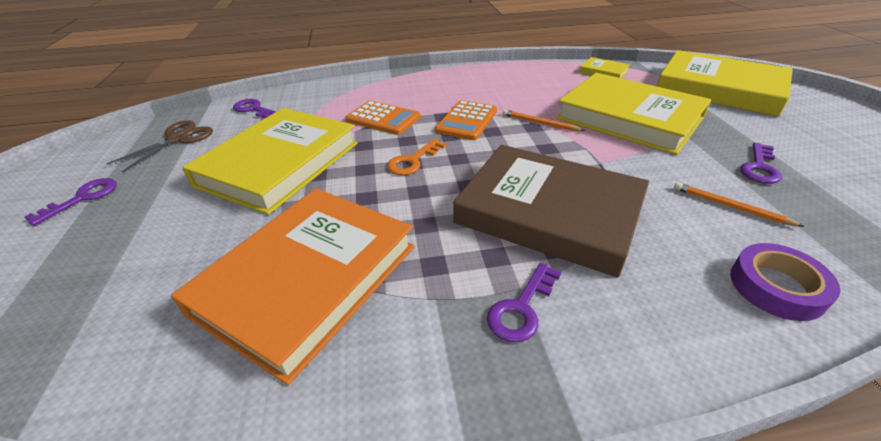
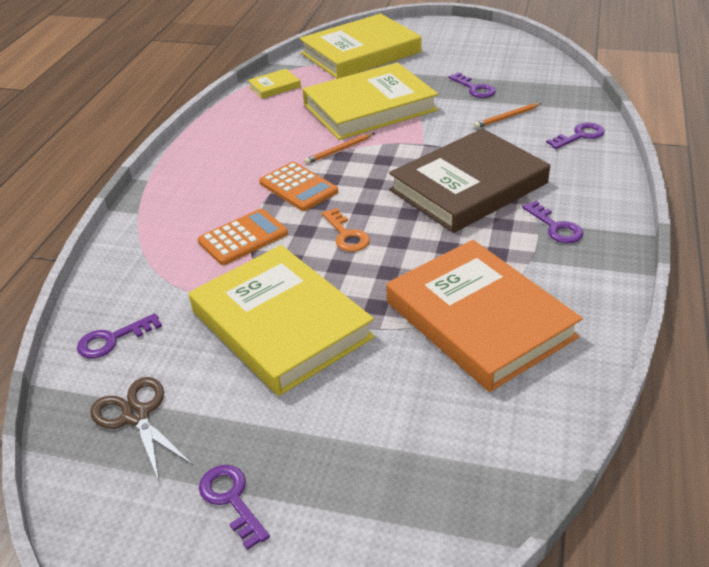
camera: 65 degrees left, 0 degrees up
purple tape [730,243,840,321] -> purple key [546,123,604,149]

